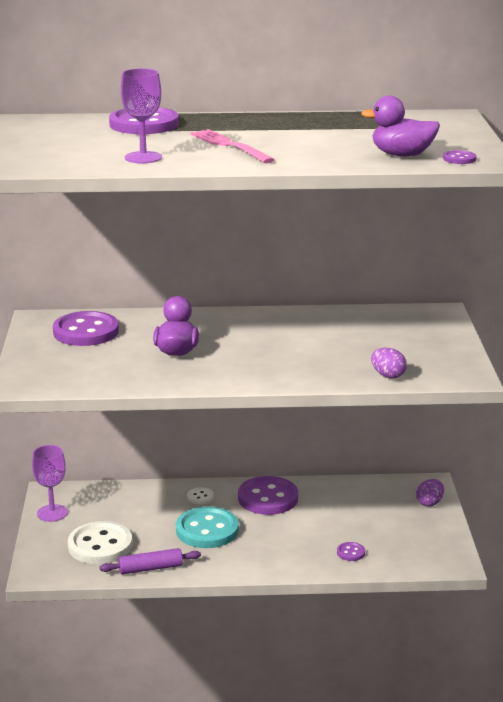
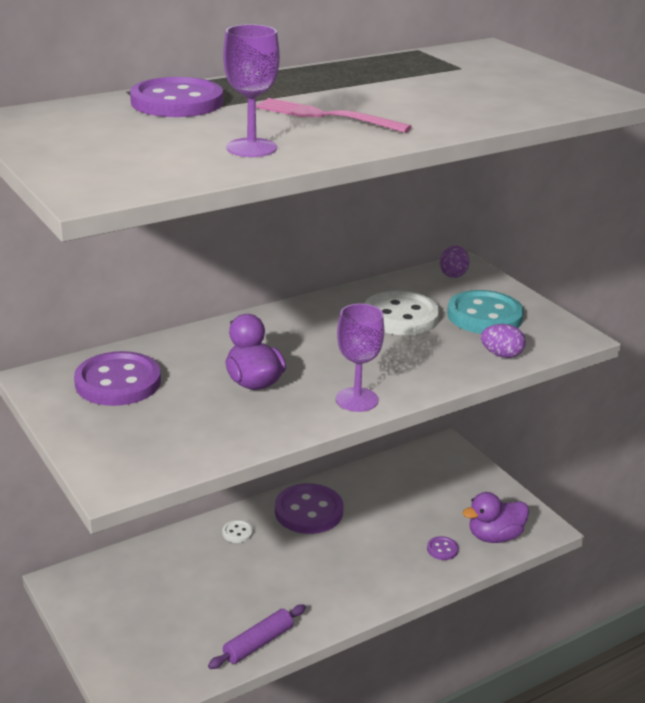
camera: 30 degrees left, 5 degrees up
purple goblet [32,445,68,522] -> purple goblet moved to [336,304,384,412]
white button [68,521,132,564] -> white button moved to [364,290,439,335]
turquoise button [176,507,239,548] -> turquoise button moved to [447,290,524,334]
purple duck [361,96,440,157] -> purple duck moved to [463,492,529,543]
purple egg [416,479,444,507] -> purple egg moved to [440,246,469,278]
purple button [443,150,477,164] -> none

